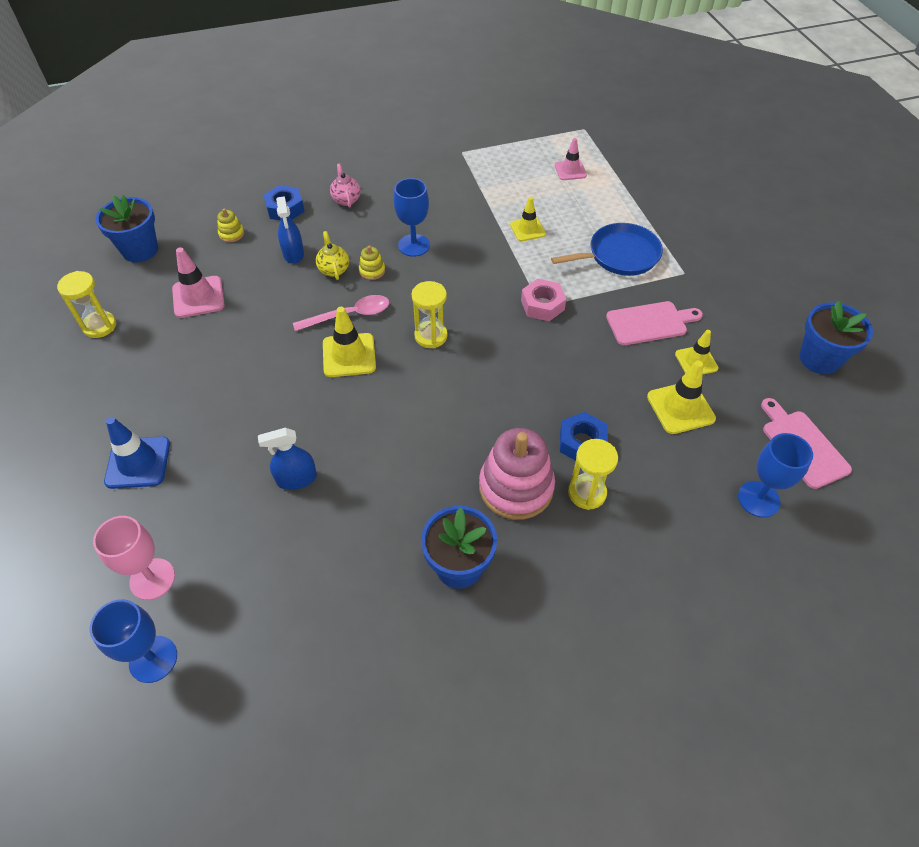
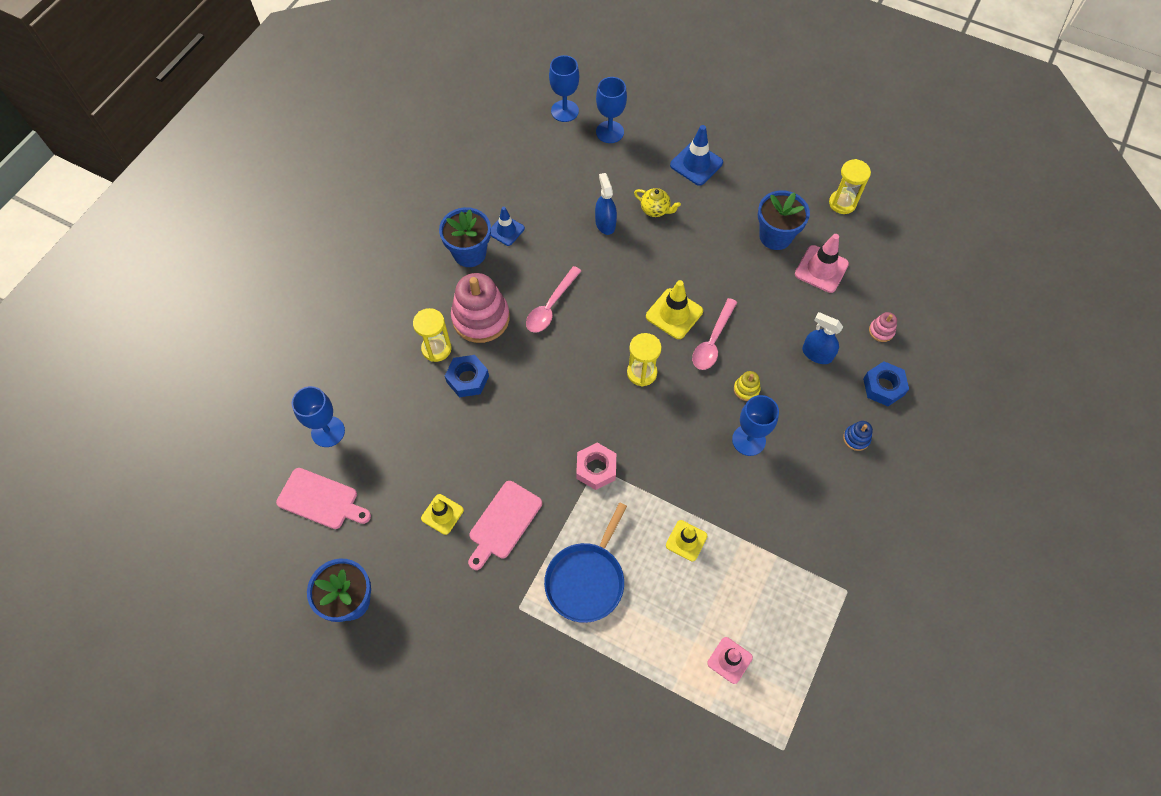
camera: 135 degrees right, 10 degrees up
pink goblet [93,516,175,600] -> blue goblet [596,77,627,143]
blue flower pot [95,195,158,262] -> blue flower pot moved to [758,190,810,250]
yellow stacking toy [217,208,244,242] -> pink stacking toy [869,312,897,342]
blue spray bottle [258,428,317,490] -> blue spray bottle turned 45 degrees counterclockwise [595,173,617,235]
yellow teapot [316,231,349,280] -> yellow teapot moved to [634,188,681,217]
pink teapot [330,163,361,208] -> blue stacking toy [843,421,873,451]
yellow traffic cone [647,360,716,434] -> none
none -> blue traffic cone [491,207,525,246]
none -> pink spoon [526,266,581,333]

